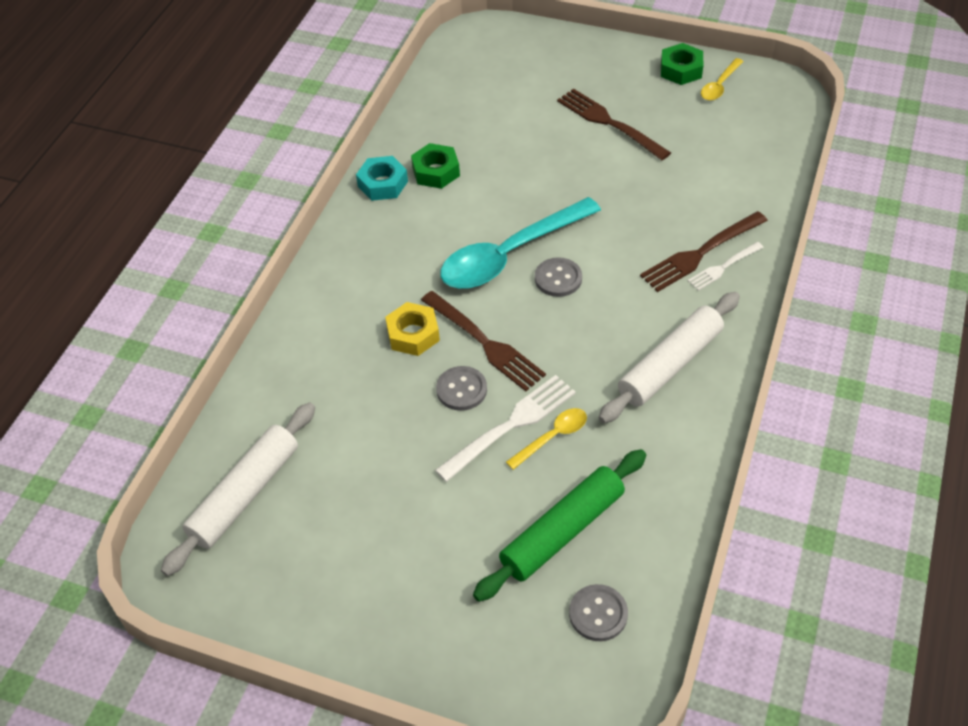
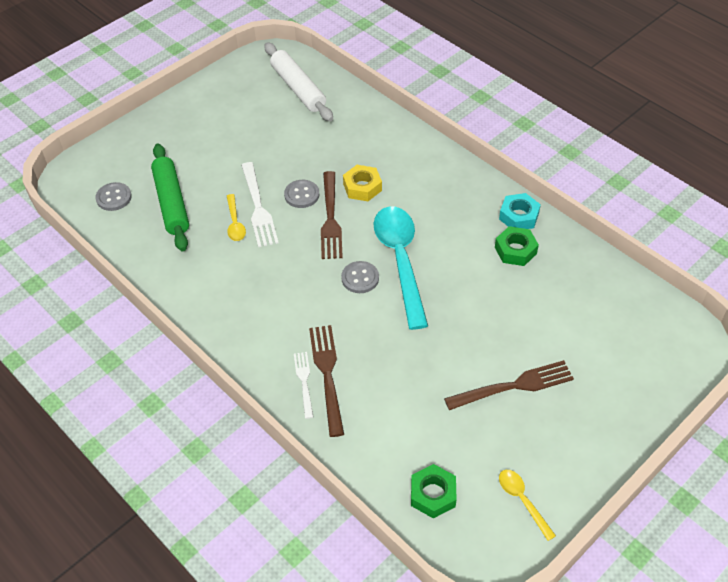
camera: 115 degrees right, 0 degrees up
brown fork [421,291,546,391] -> brown fork turned 75 degrees counterclockwise [321,171,343,259]
white rolling pin [599,292,740,423] -> none
green nut [661,43,703,85] -> green nut moved to [411,464,457,518]

